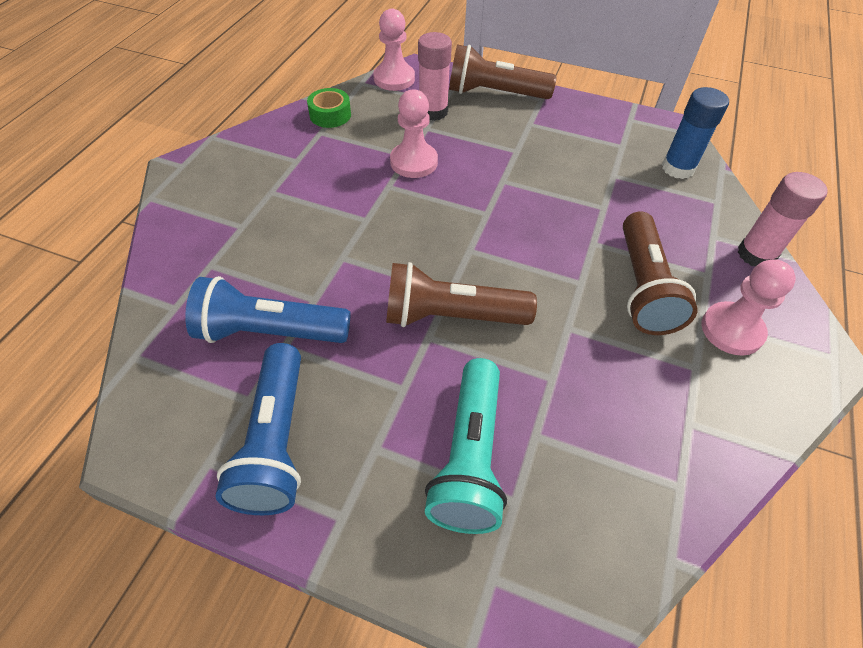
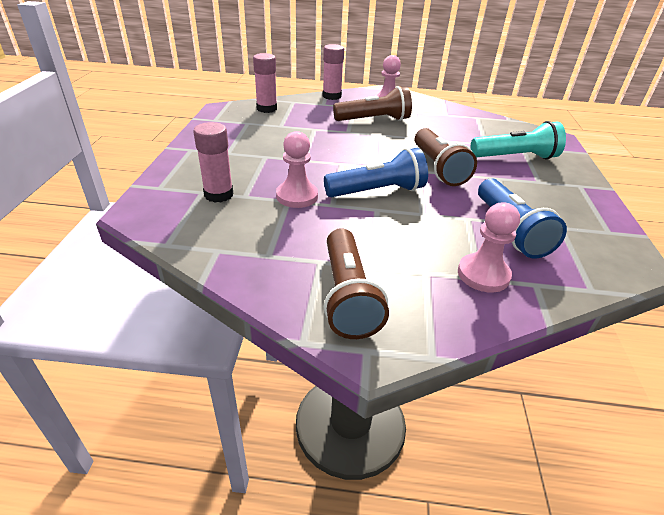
camera: 105 degrees left, 15 degrees down
blue flashlight [215,343,301,515] -> blue flashlight moved to [324,148,428,197]
green tape [307,88,351,128] -> none
pink pawn [373,8,415,91] -> pink pawn moved to [458,203,520,293]
brown flashlight [449,44,557,99] -> brown flashlight moved to [324,228,389,339]
blue glue stick [662,87,729,179] -> pink glue stick [253,53,277,113]

